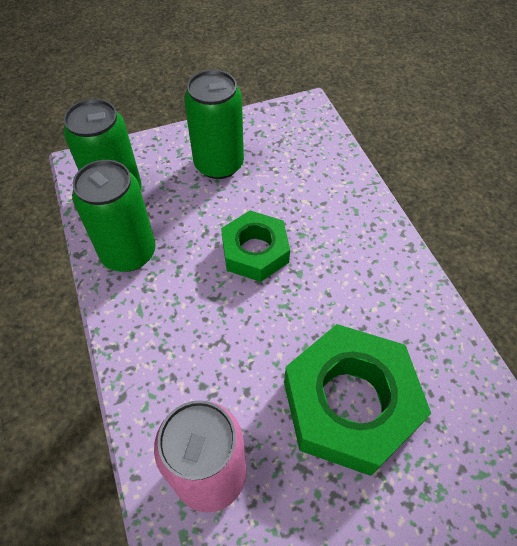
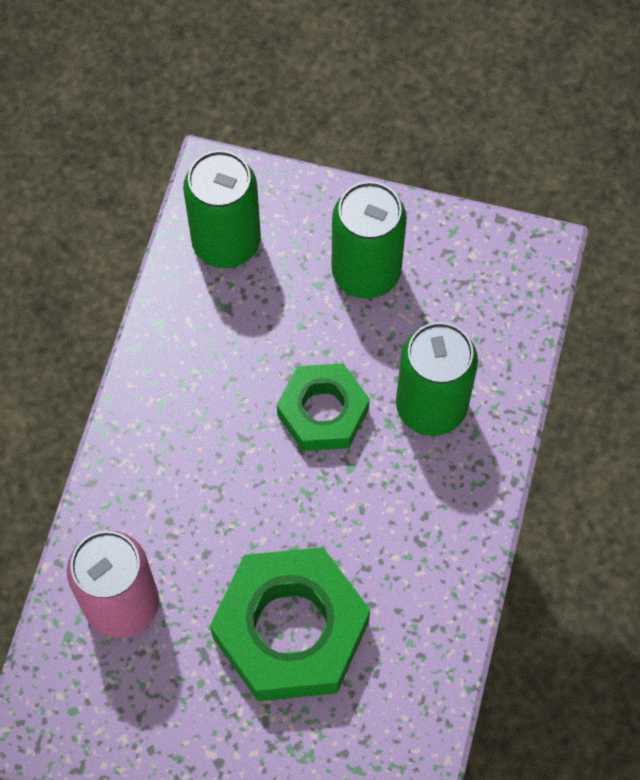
camera: 35 degrees right, 10 degrees up
green can [72,160,156,272] -> green can moved to [396,322,478,436]

